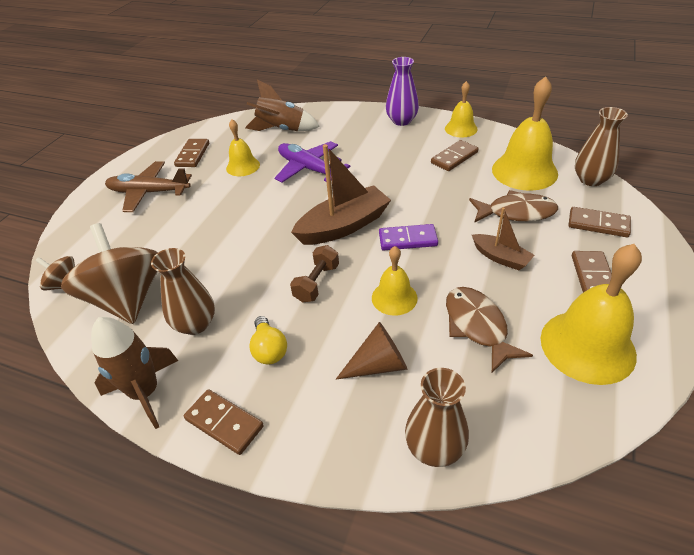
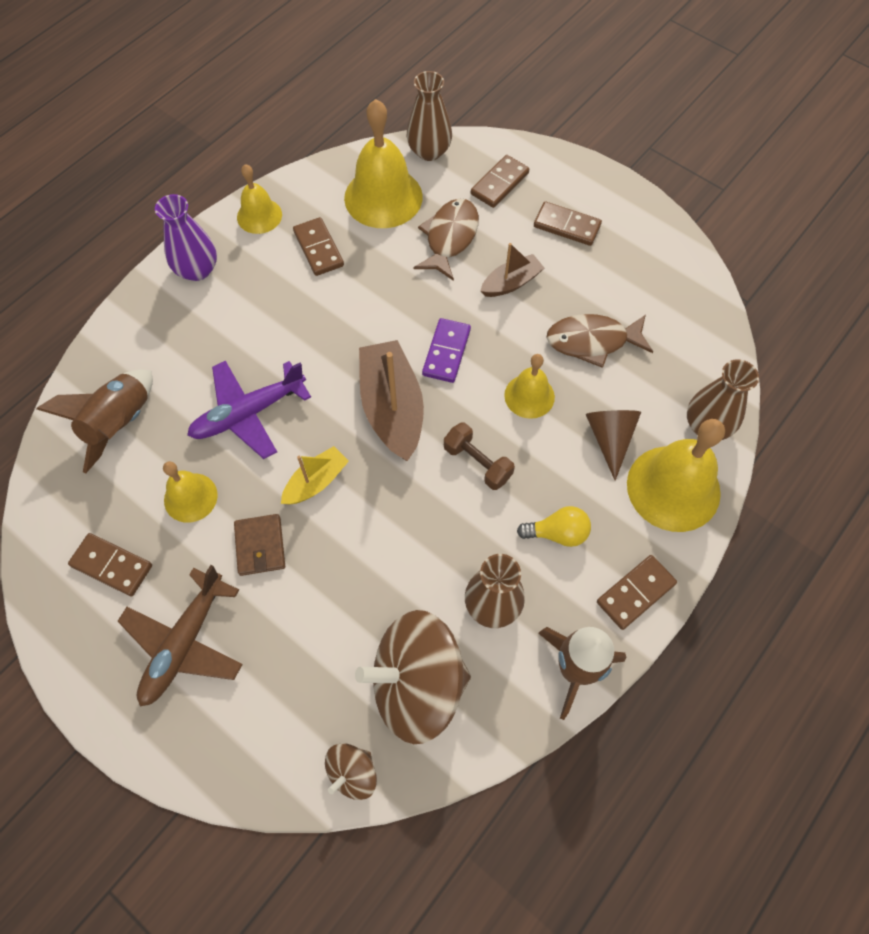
camera: 75 degrees left, 20 degrees up
yellow bell [541,244,642,385] -> yellow bell moved to [627,419,725,532]
none -> brown wallet [234,514,285,576]
none -> yellow boat [281,446,349,505]

